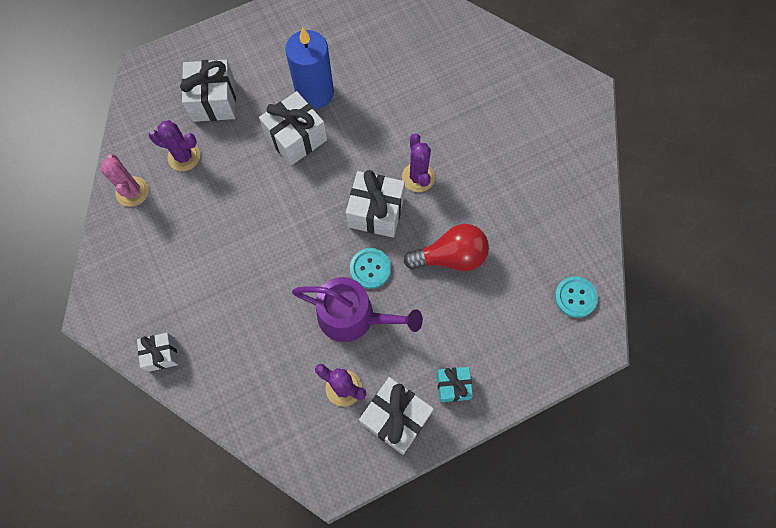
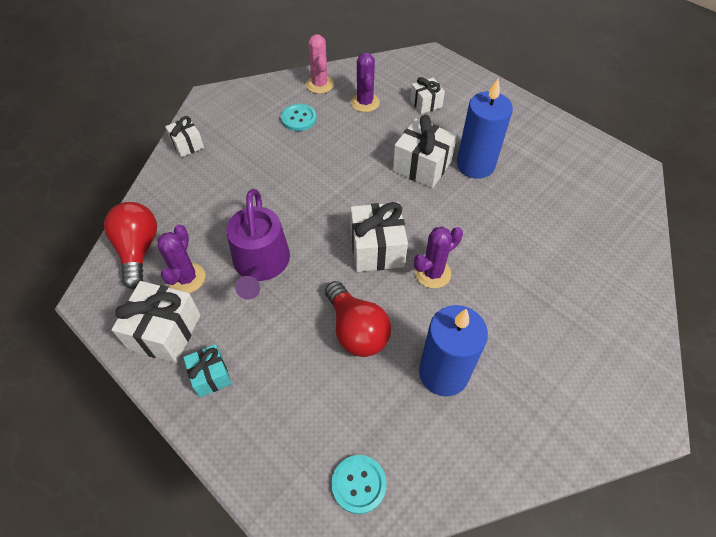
camera: 70 degrees right, 15 degrees down
pink cactus [101,154,149,207] -> pink cactus turned 60 degrees counterclockwise [306,34,334,94]
white gift [180,60,236,122] -> white gift [410,77,445,114], size x0.59
turquoise button [350,248,391,289] -> turquoise button moved to [281,104,317,131]
none -> red light bulb [104,202,157,289]
none -> blue candle [419,305,488,397]

